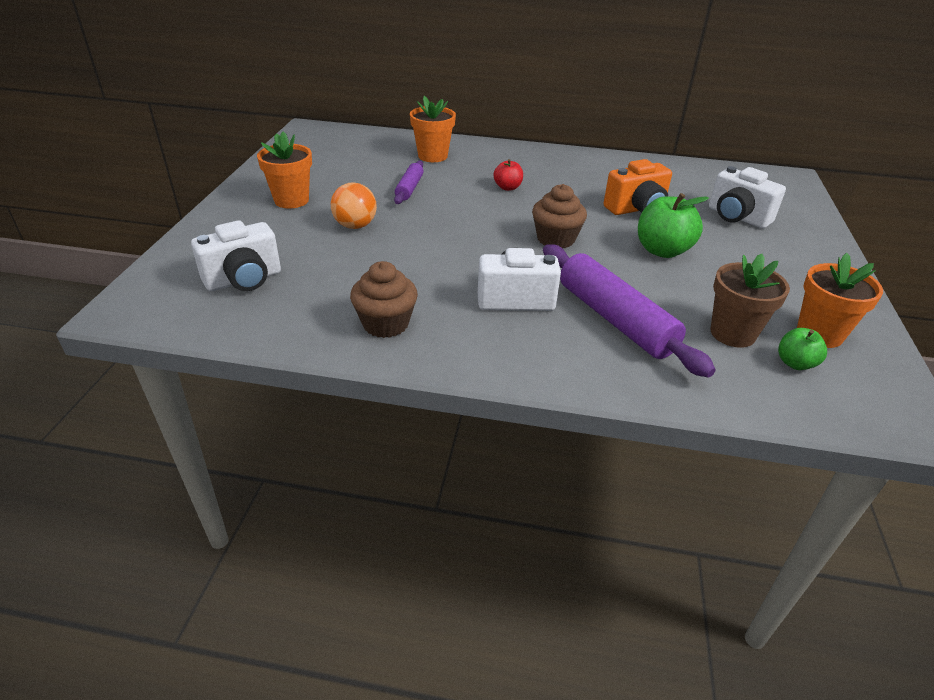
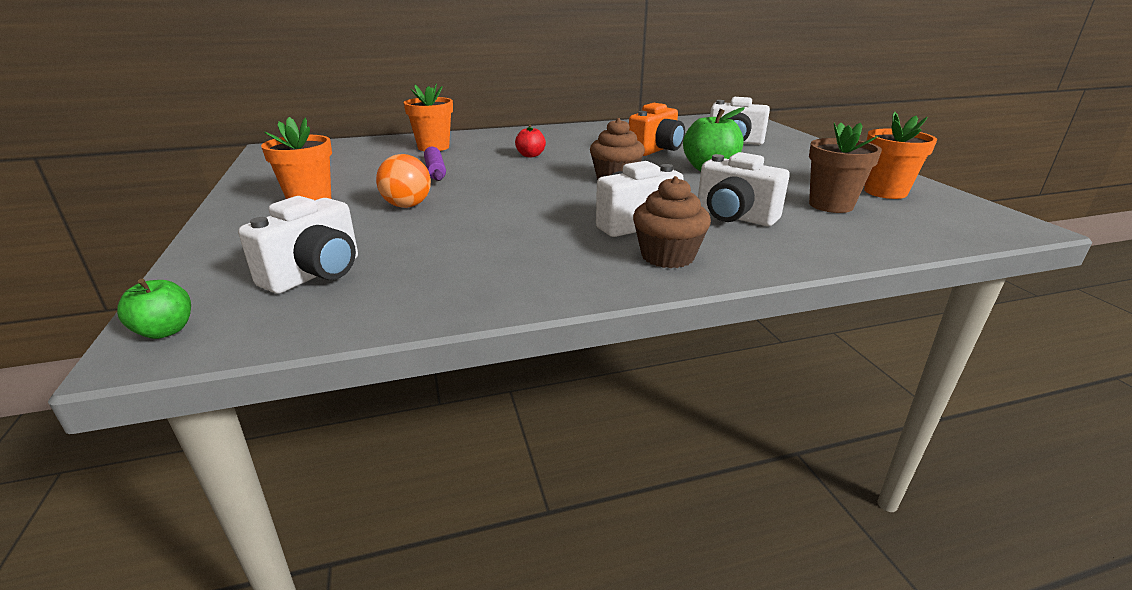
camera: 25 degrees left, 10 degrees down
brown cupcake [350,261,418,338] -> brown cupcake moved to [633,176,711,268]
purple rolling pin [543,245,716,378] -> white camera [698,152,790,226]
green apple [778,328,827,370] -> green apple moved to [117,279,191,339]

